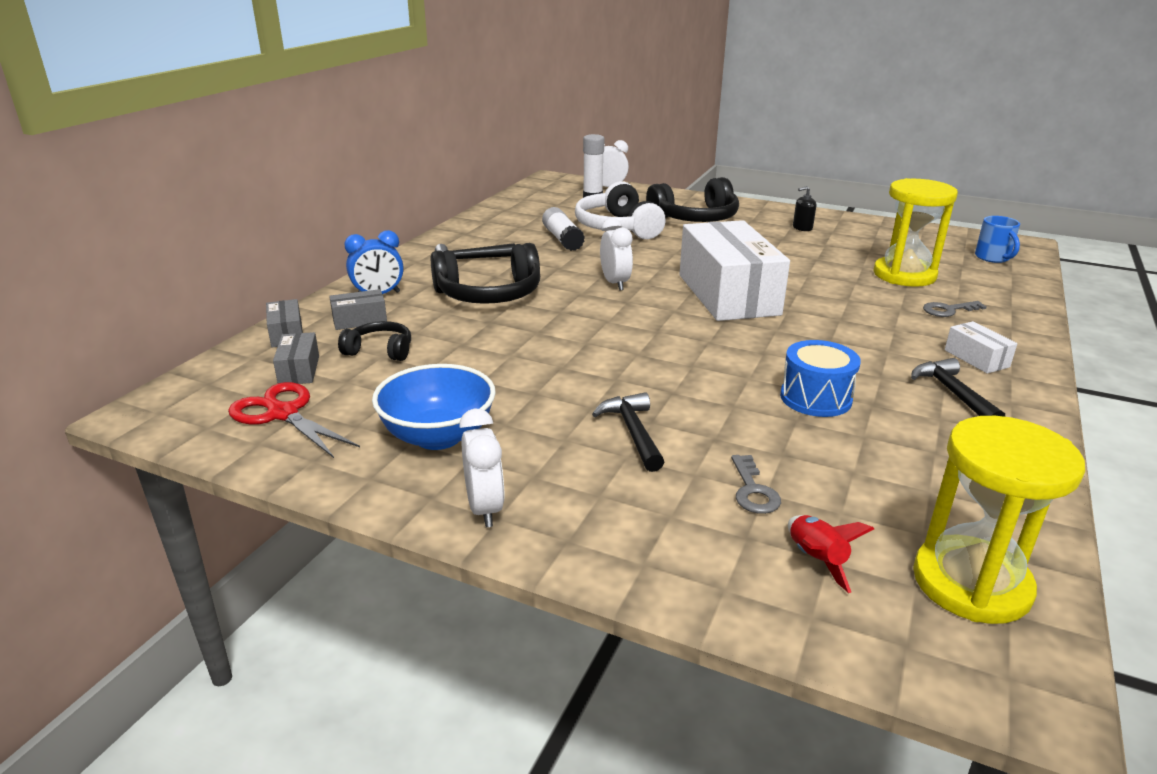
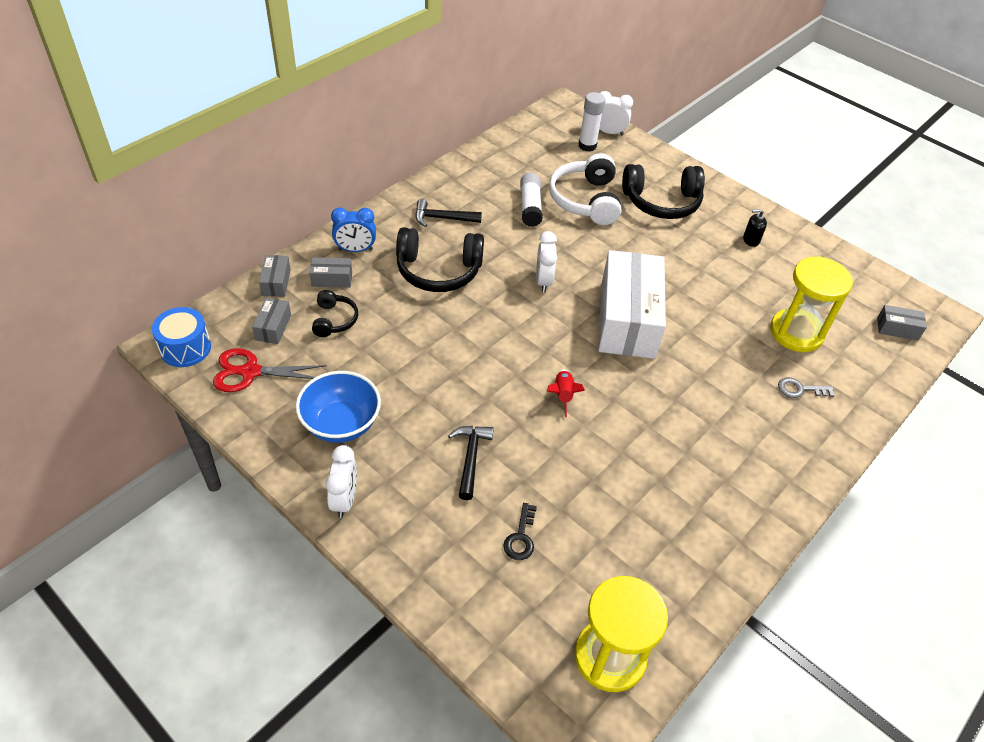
camera: 15 degrees right, 20 degrees up
red scissors [228,382,360,458] -> red scissors turned 60 degrees counterclockwise [213,348,327,392]
black headphones [338,321,411,361] -> black headphones turned 60 degrees clockwise [312,290,358,337]
grey key [731,455,781,514] -> black key [503,503,537,560]
blue drum [780,340,861,417] -> blue drum moved to [152,307,211,367]
red rocket [788,515,874,593] -> red rocket moved to [547,369,585,417]
black hammer [911,358,1005,417] -> none
white box [945,321,1017,374] -> none
blue mug [975,216,1020,263] -> grey box [877,305,927,341]

